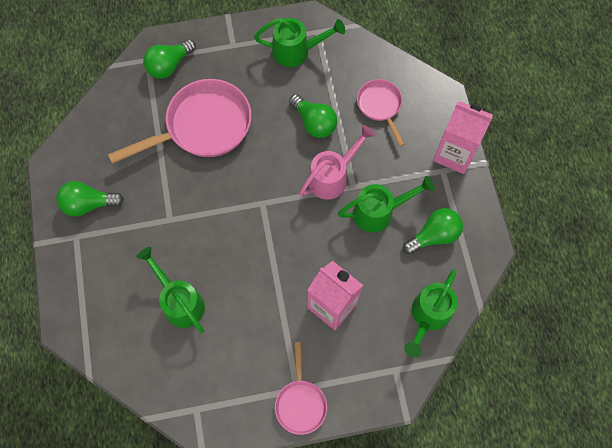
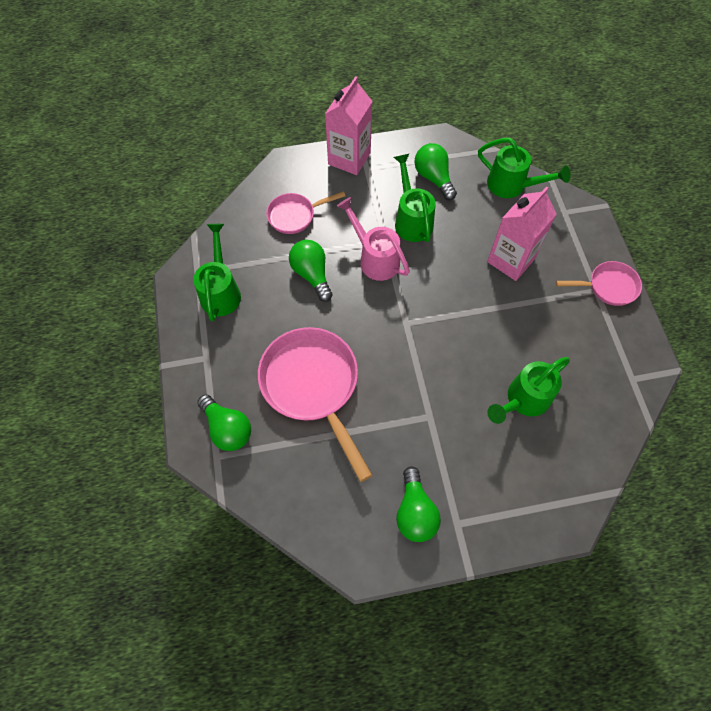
camera: 90 degrees left, 5 degrees down
green light bulb [289,94,337,138] -> green light bulb turned 75 degrees counterclockwise [289,240,332,302]

